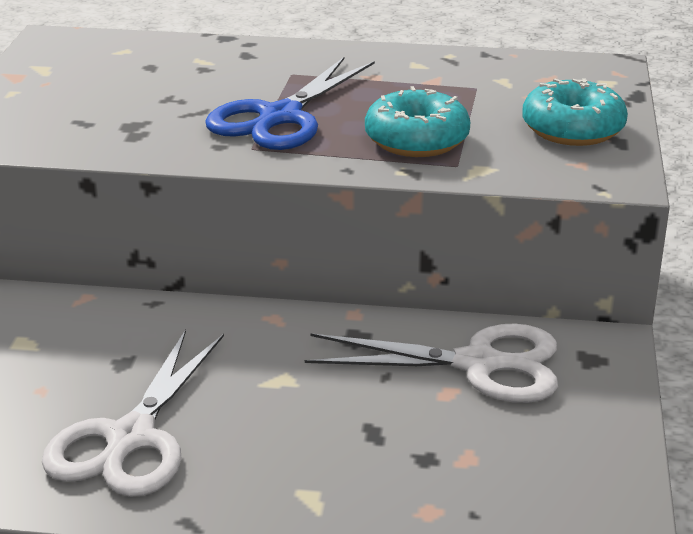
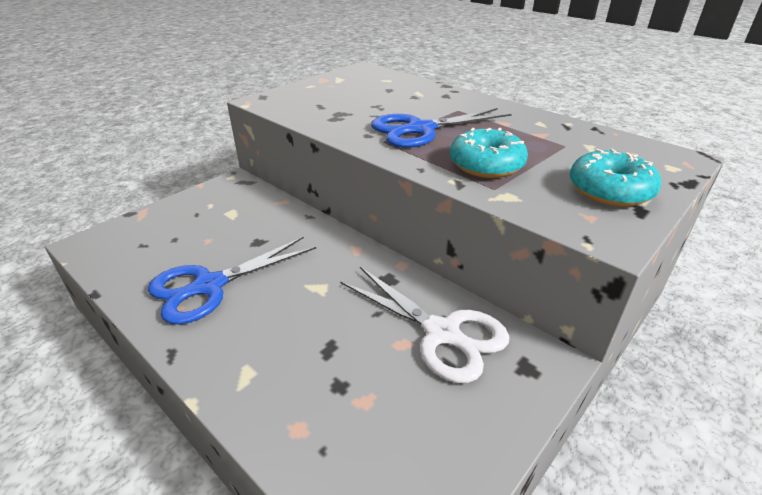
camera: 35 degrees right, 5 degrees up
white scissors [42,330,224,497] -> blue scissors [148,236,316,325]

